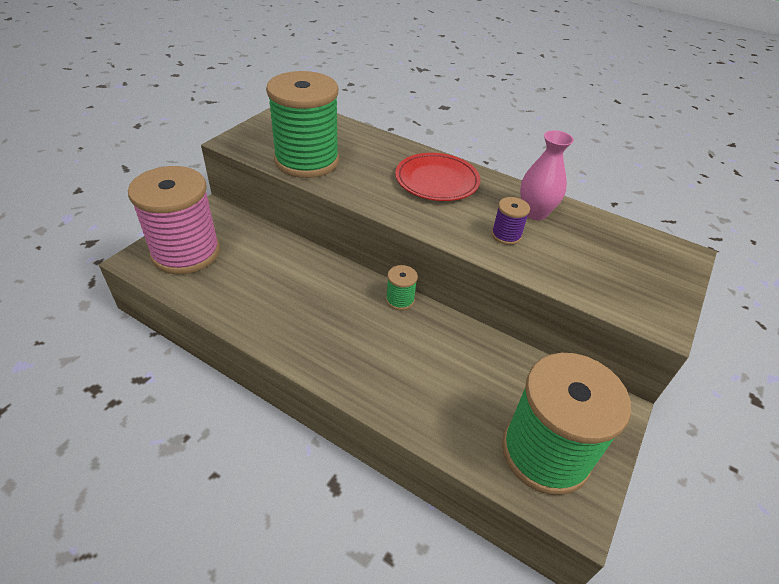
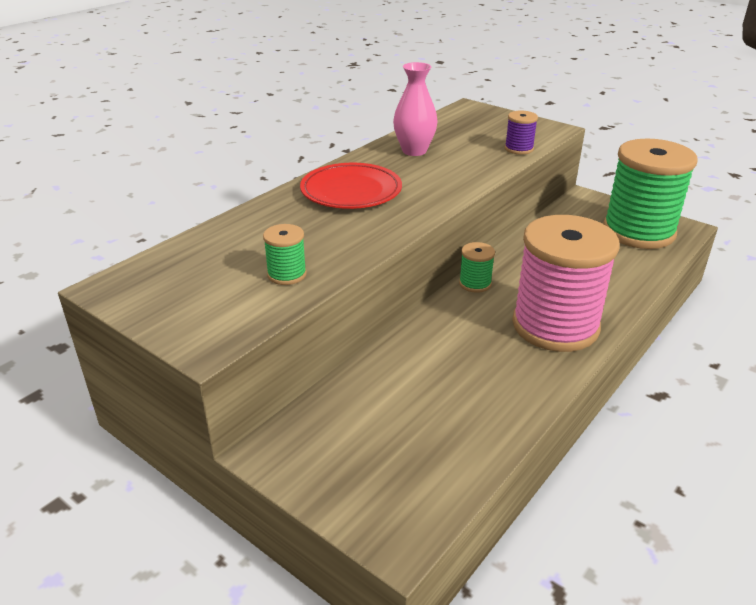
camera: 80 degrees left, 10 degrees down
pink spool [128,166,220,274] -> pink spool moved to [512,215,620,352]
green spool [266,71,339,178] -> green spool [263,224,307,285], size x0.41
purple spool [491,197,530,245] -> purple spool moved to [505,111,538,155]

